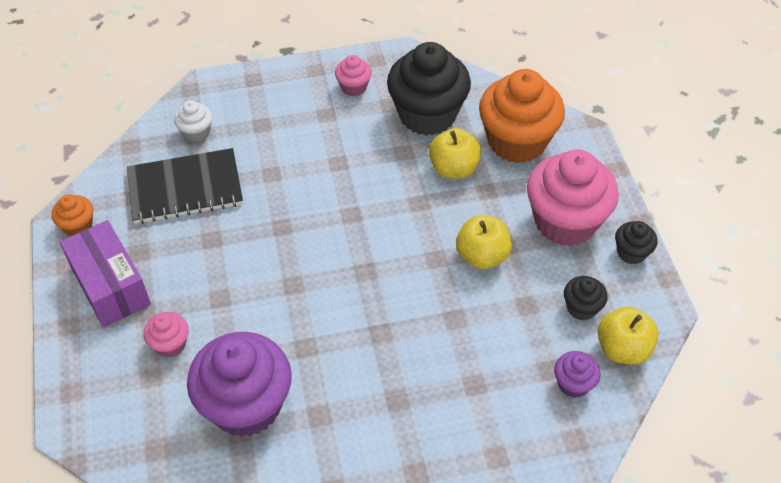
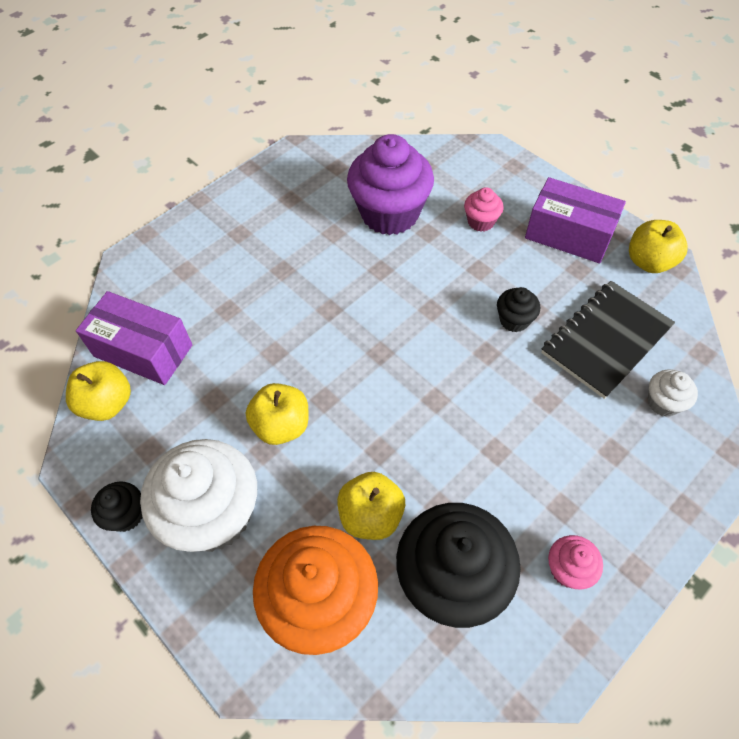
camera: 150 degrees right, 5 degrees up
orange cupcake [52,194,93,236] -> yellow apple [629,220,687,273]
pink cupcake [527,149,619,246] -> white cupcake [140,439,257,552]
purple cupcake [554,351,600,398] -> purple box [76,291,192,385]
black cupcake [564,276,608,321] -> black cupcake moved to [497,287,540,332]

